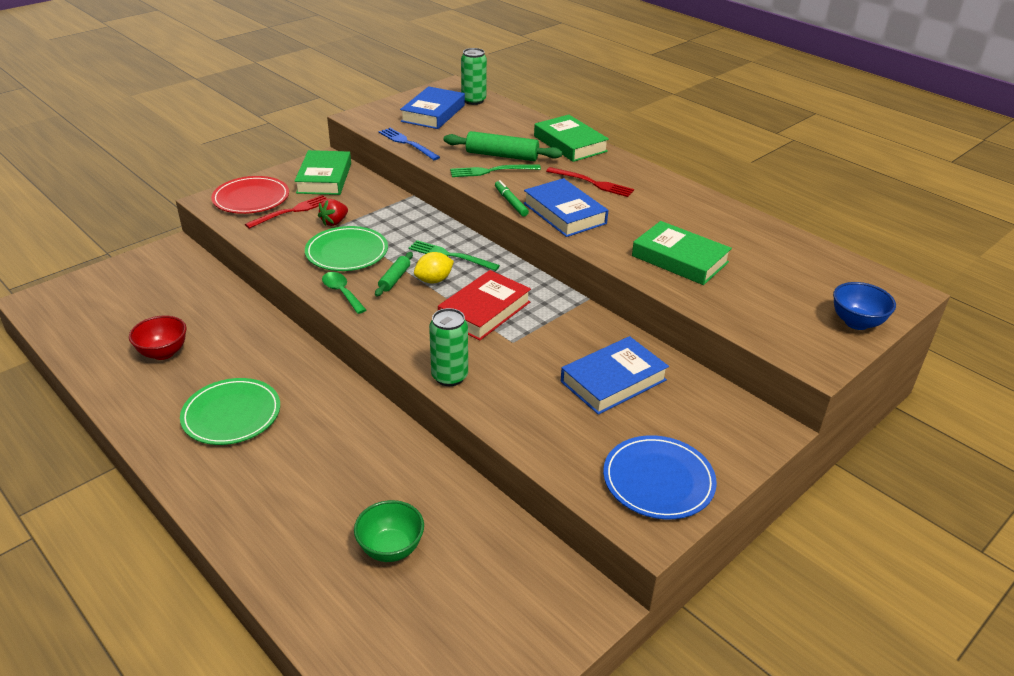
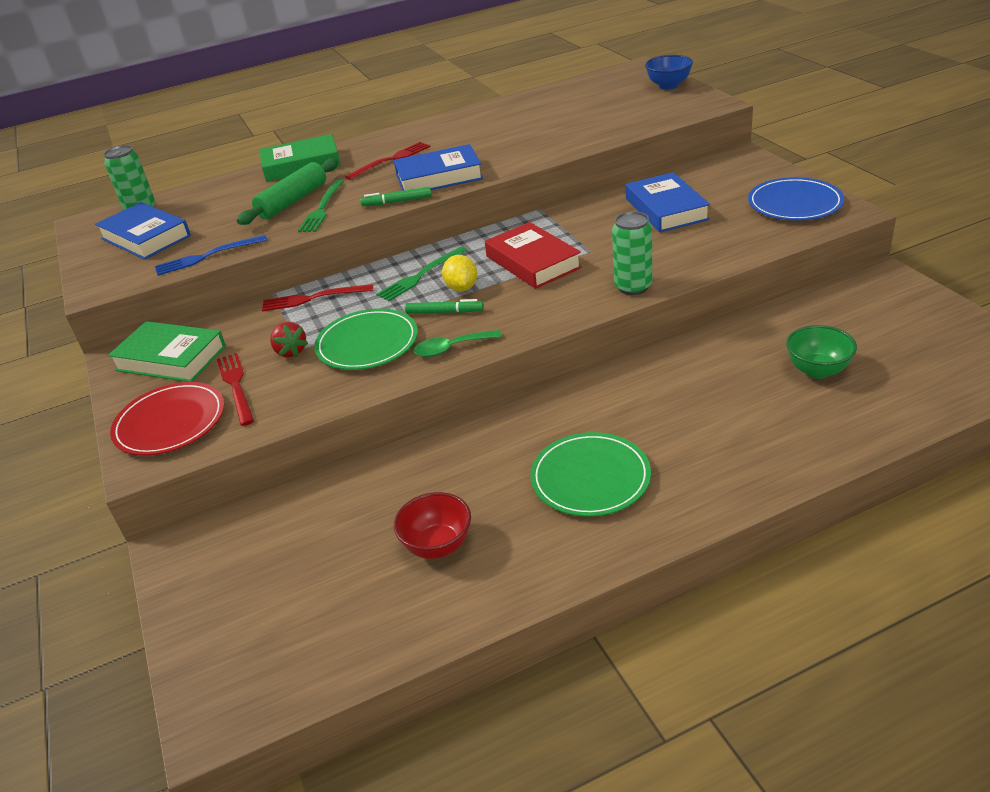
camera: 65 degrees left, 0 degrees up
green rolling pin [375,252,413,297] -> green marker [405,299,484,314]
green book [632,221,732,285] -> none
none -> red fork [262,284,373,312]

